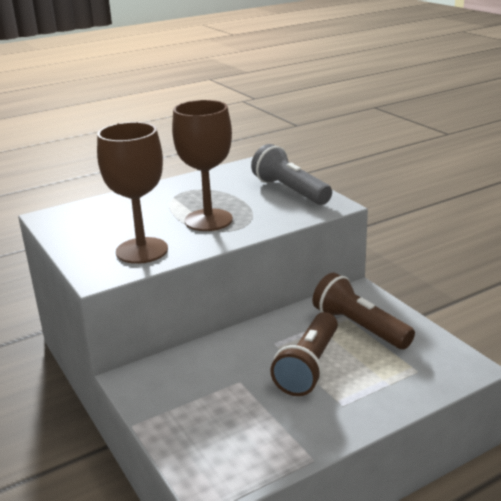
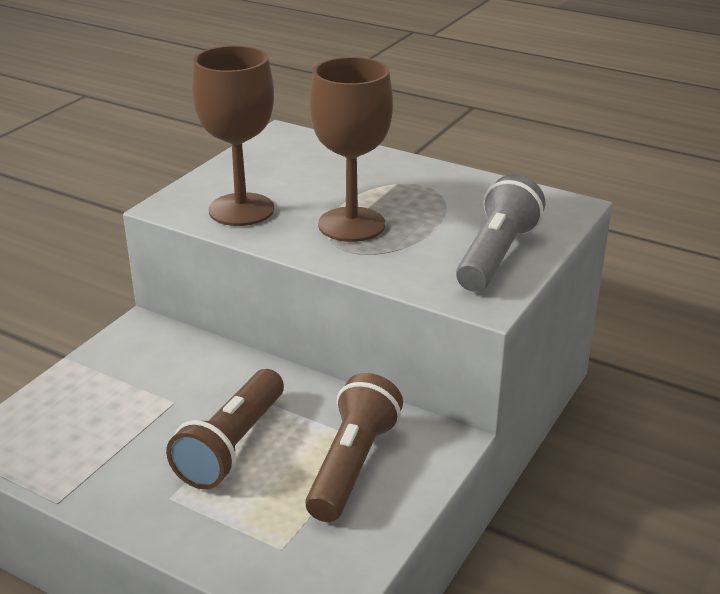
camera: 60 degrees right, 5 degrees up
brown flashlight [270,312,338,396] -> brown flashlight turned 60 degrees counterclockwise [166,369,284,489]

